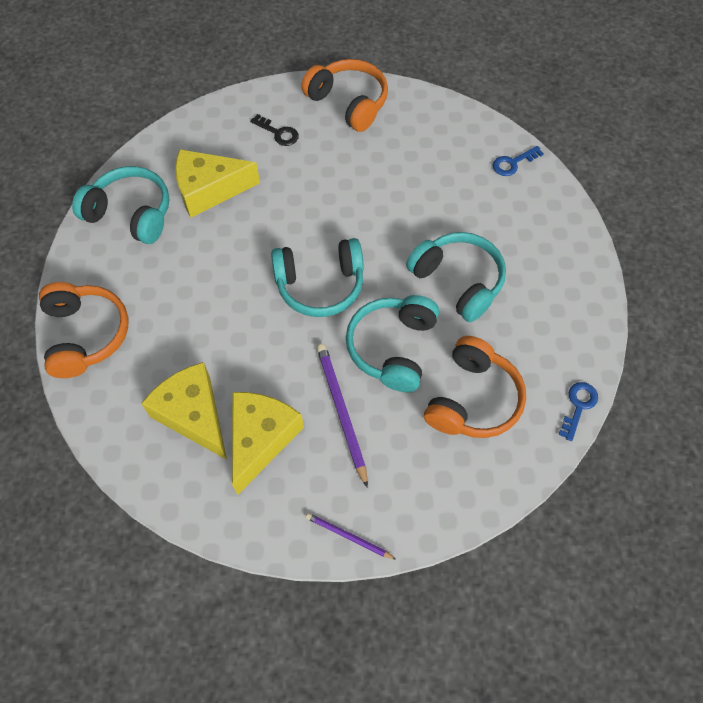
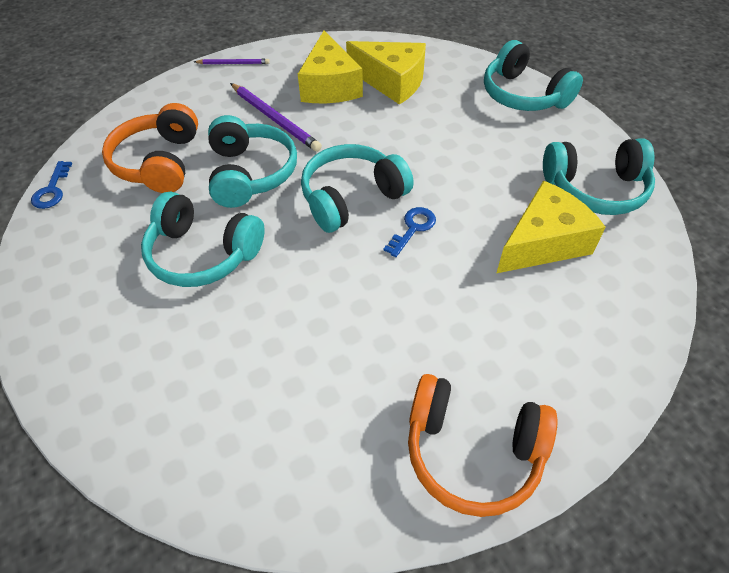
camera: 155 degrees right, 10 degrees down
orange headphones [39,282,128,378] -> turquoise headphones [484,40,583,111]
black key [250,114,299,146] -> none
blue key [493,146,544,176] -> blue key moved to [383,207,436,257]

